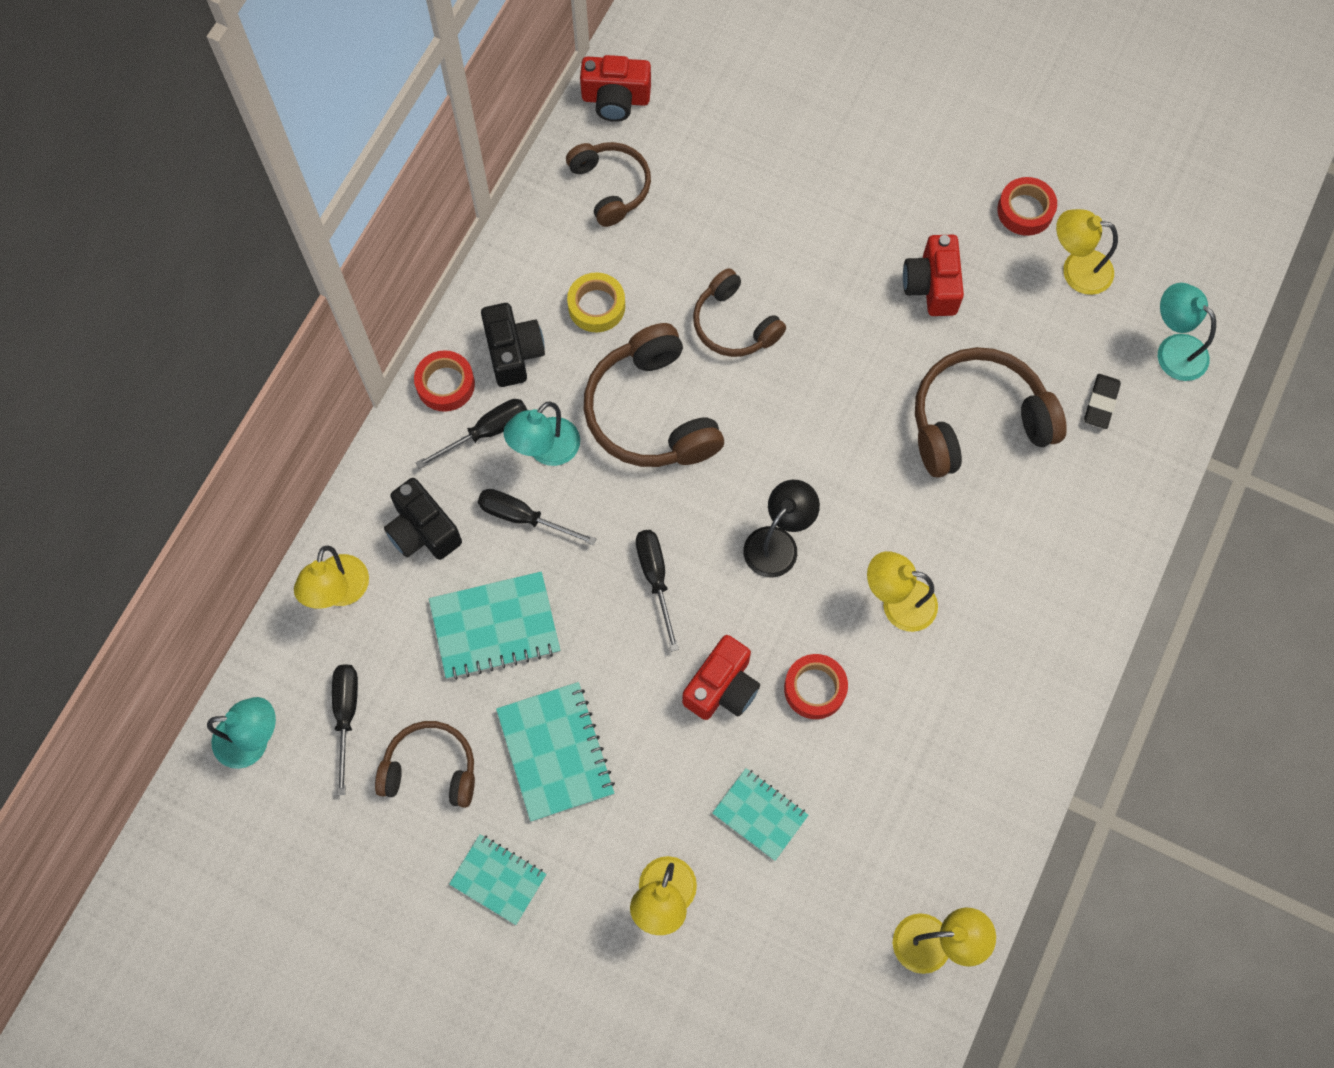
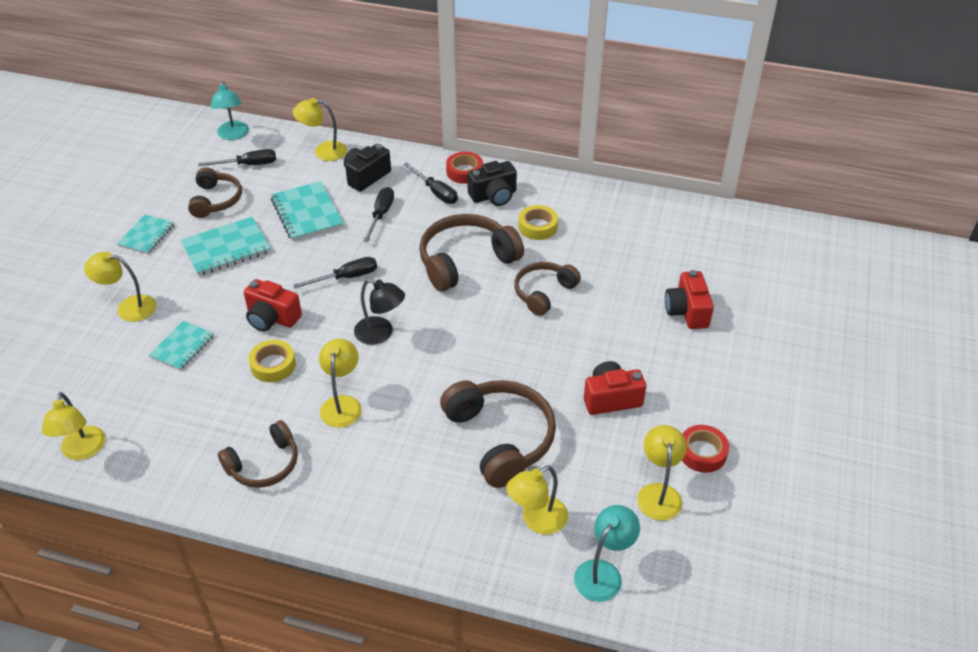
camera: 80 degrees right, 25 degrees down
turquoise lamp [503,402,580,466] -> none
brown headphones [566,142,651,227] -> brown headphones moved to [218,420,298,488]
red camera [580,55,651,122] -> red camera moved to [665,270,714,329]
red tape [784,654,848,719] -> yellow tape [249,340,296,382]
black eraser [1084,374,1121,429] -> yellow lamp [506,466,568,534]

